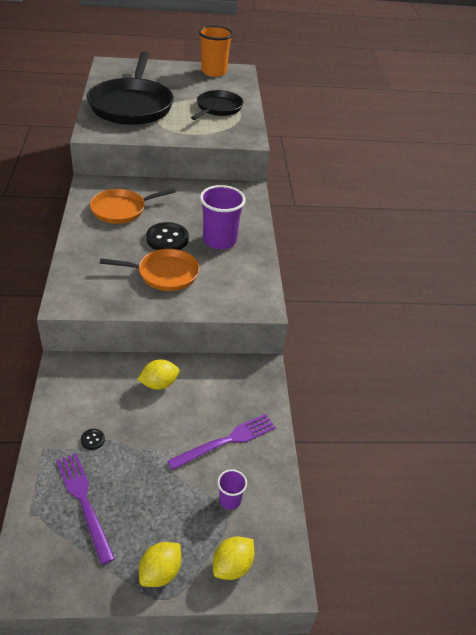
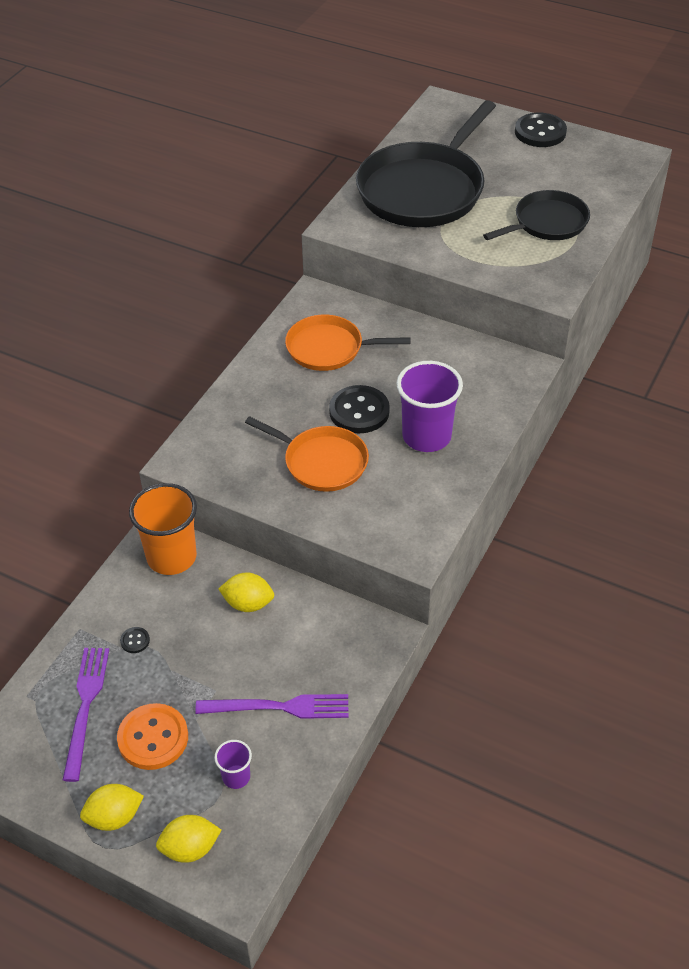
camera: 35 degrees right, 5 degrees up
orange cup [199,26,233,77] -> orange cup moved to [129,483,197,575]
none -> orange button [117,703,188,770]
none -> black button [515,113,567,147]

